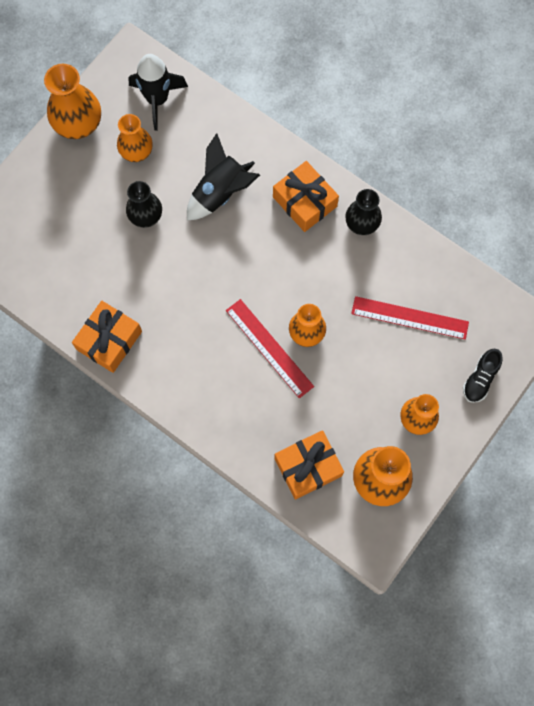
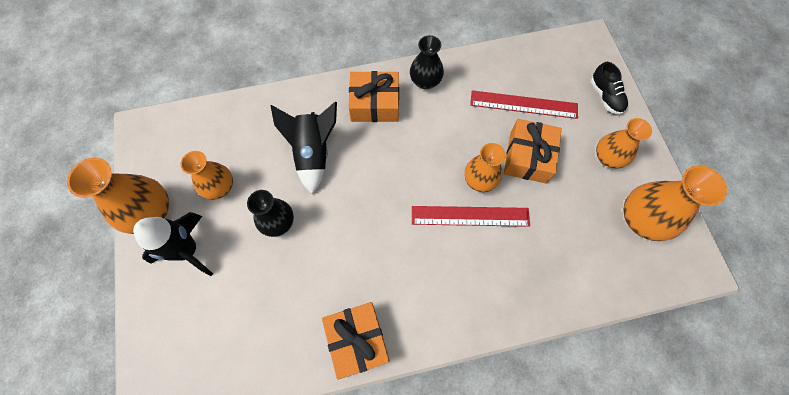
camera: 50 degrees left, 5 degrees down
black rocket [128,54,188,131] -> black rocket moved to [133,212,213,276]
orange gift [274,430,344,500] -> orange gift moved to [504,119,562,184]
red ruler [351,296,469,340] -> red ruler turned 45 degrees clockwise [470,90,578,119]

